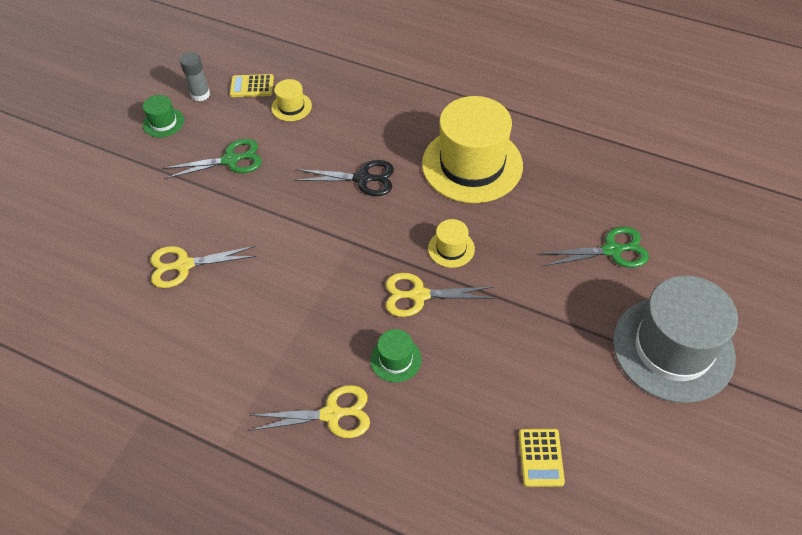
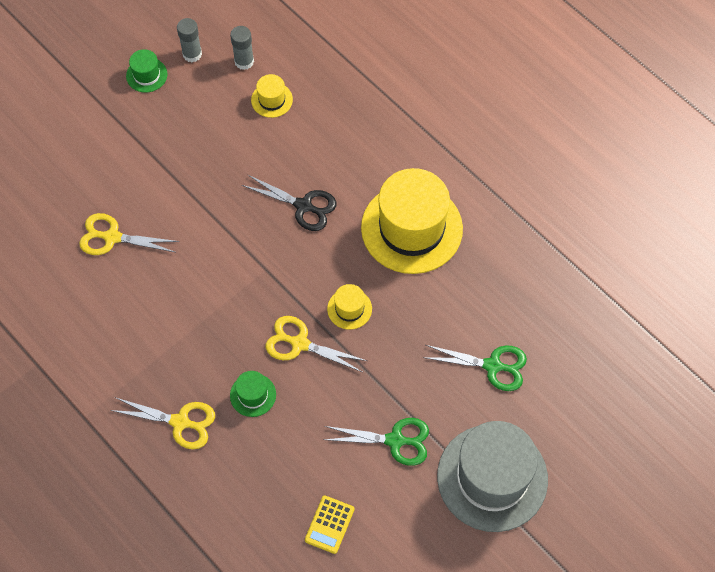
camera: 20 degrees right, 10 degrees up
green scissors [164,139,262,179] -> green scissors moved to [324,418,429,466]
yellow calculator [230,74,274,97] -> grey glue stick [230,26,254,70]

